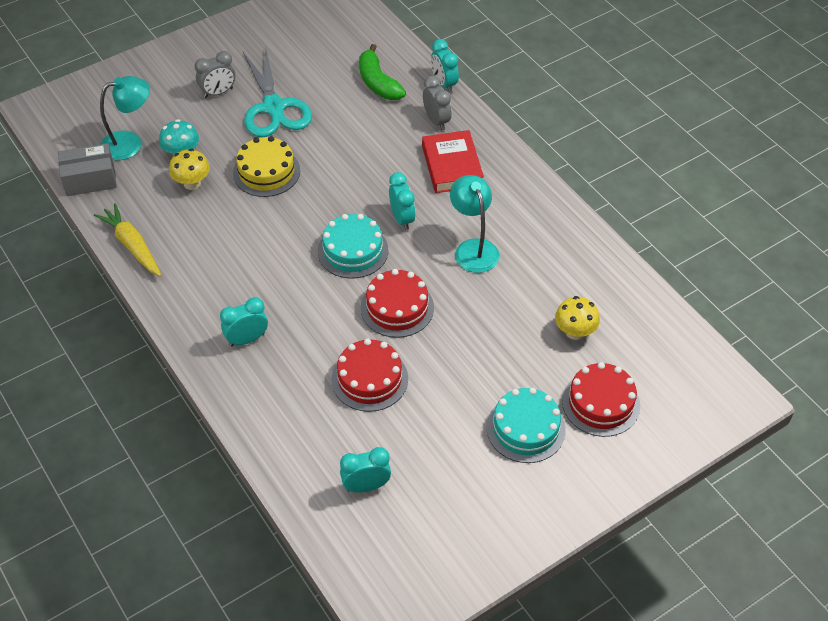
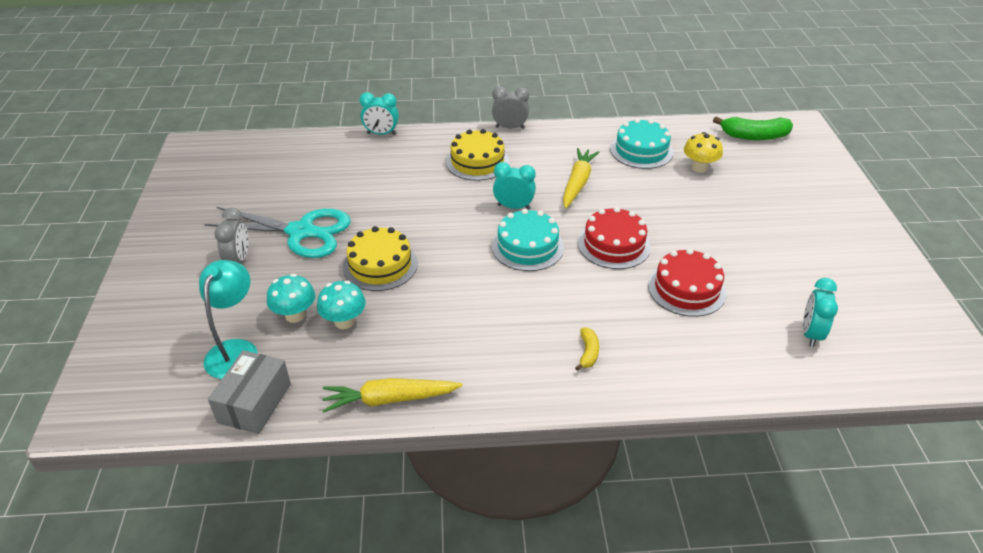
camera: 60 degrees left, 10 degrees down
yellow mushroom [169,149,210,190] -> turquoise mushroom [317,281,366,329]
turquoise clock [220,297,268,346] -> yellow banana [575,328,599,371]
green banana [359,44,406,100] -> green banana moved to [713,117,793,140]
red book [422,130,484,193] -> yellow cake [446,129,509,181]
grey clock [423,76,452,130] -> grey clock moved to [492,87,529,129]
turquoise lamp [450,175,500,273] -> yellow carrot [563,148,599,209]
turquoise cake [487,388,566,463] -> turquoise cake moved to [610,118,673,169]
red cake [562,362,640,437] -> none

